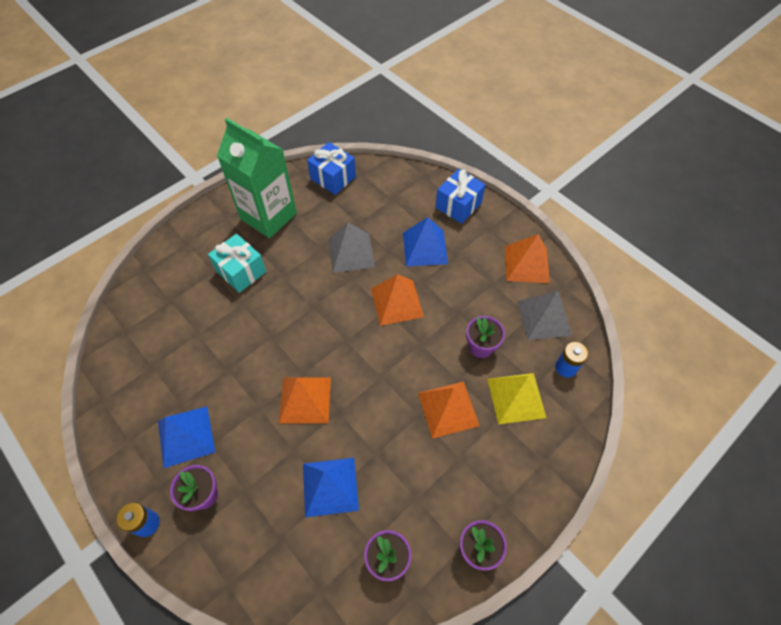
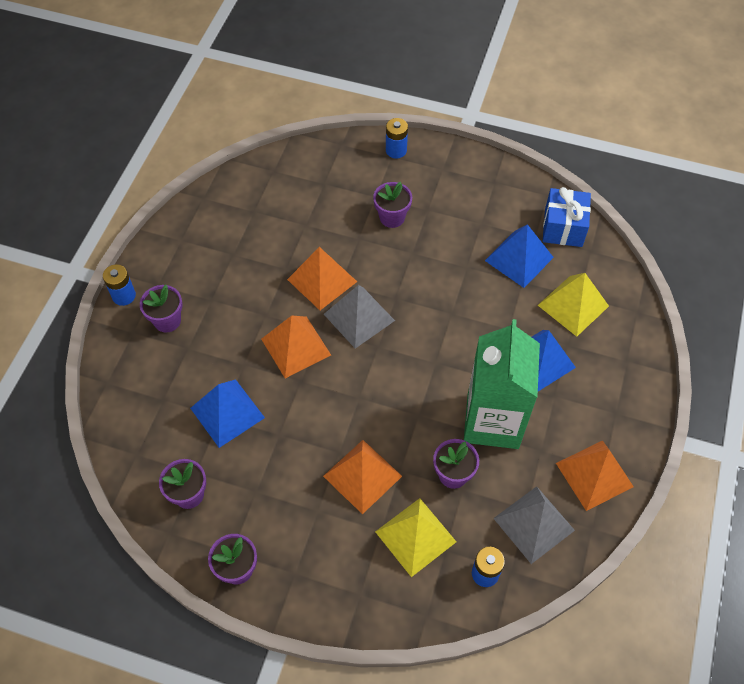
camera: 60 degrees right, 0 degrees up
blue pyramid [158,406,215,468] -> blue pyramid moved to [485,224,554,288]
turquoise gift [208,234,266,293] -> purple flower pot [373,182,412,228]
green carton [217,118,297,238] -> green carton moved to [464,319,540,449]
grey pyramid [329,222,375,273] -> grey pyramid moved to [324,285,395,348]
orange pyramid [371,274,424,326] -> orange pyramid moved to [287,247,357,310]
blue gift [436,169,486,224] -> none
none -> blue battery [386,118,408,158]
none -> yellow pyramid [538,273,609,337]

